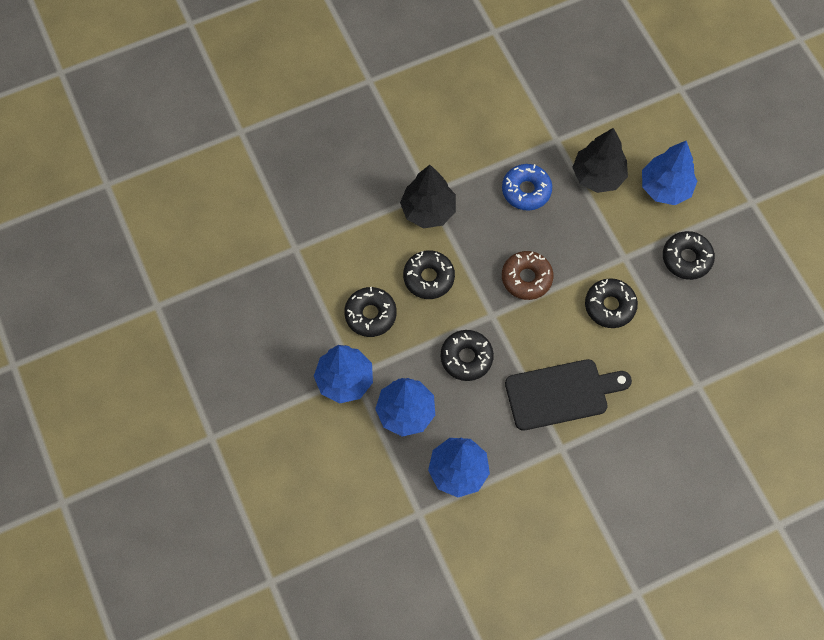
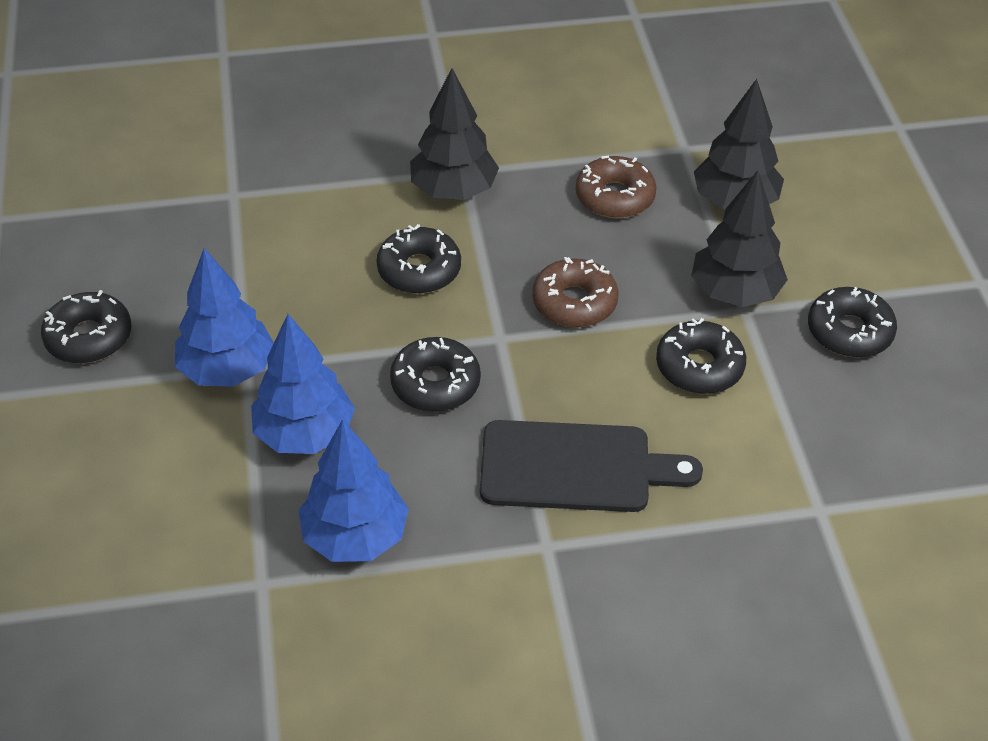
camera: 15 degrees right, 20 degrees down
black donut [344,287,397,337] -> black donut moved to [41,290,132,364]
blue donut [502,164,552,211] -> brown donut [576,156,657,218]
blue tree [642,141,697,205] -> none
none -> black tree [691,170,788,307]

